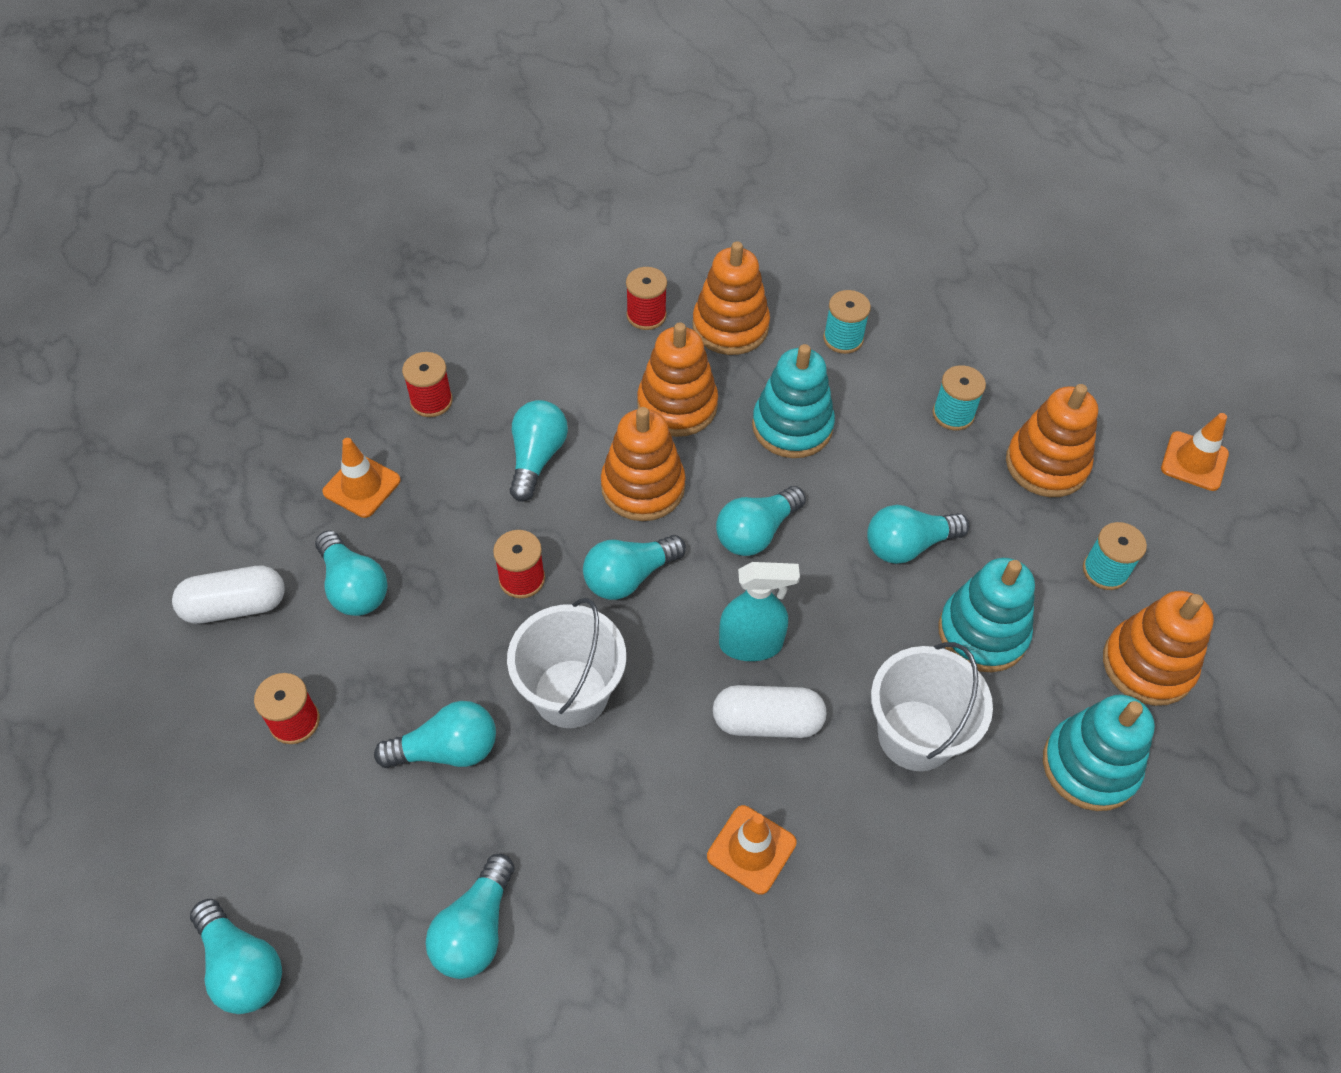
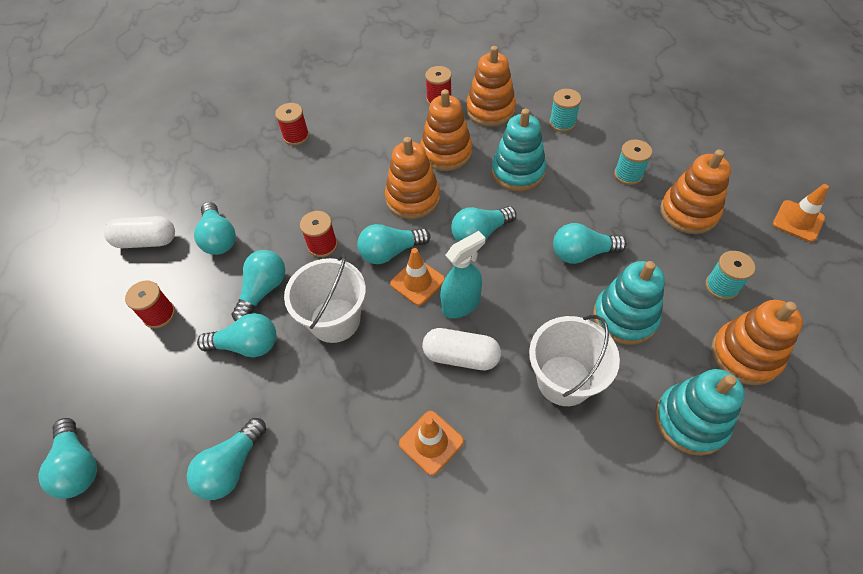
camera: 15 degrees right, 0 degrees up
orange traffic cone [322,438,401,518] -> orange traffic cone moved to [390,248,445,306]
turquoise light bulb [510,400,568,502] -> turquoise light bulb moved to [232,250,285,322]
turquoise spray bottle [719,562,800,661] -> turquoise spray bottle turned 45 degrees counterclockwise [440,231,486,319]

